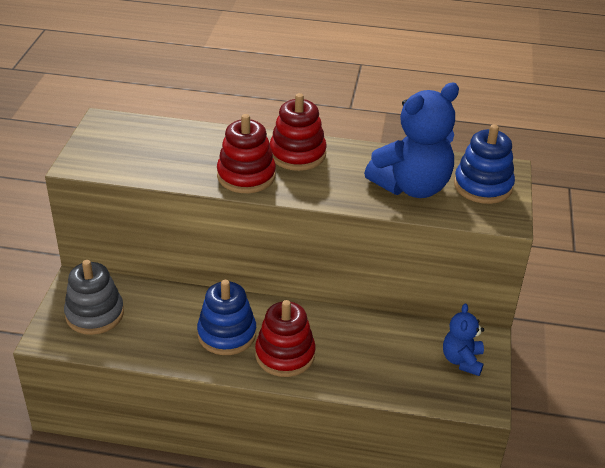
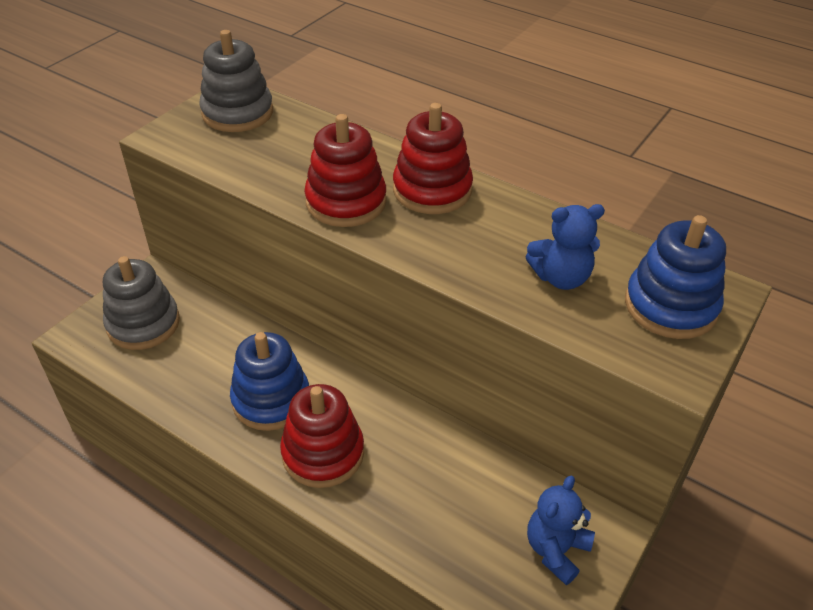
camera: 25 degrees right, 5 degrees up
blue teddy bear [364,83,459,198] -> blue teddy bear [526,204,605,290], size x0.54
none -> grey stacking toy [199,30,273,132]

